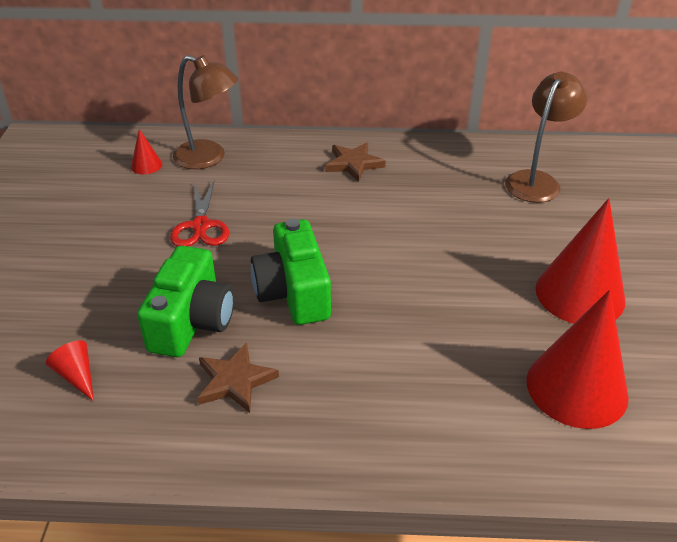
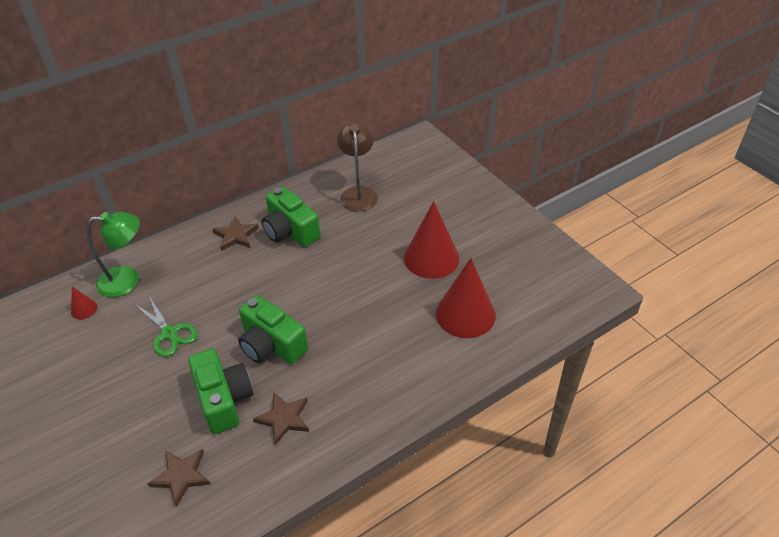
camera: 35 degrees left, 5 degrees up
red cone [46,340,94,401] -> brown star [147,449,211,507]
red scissors [170,179,229,246] -> green scissors [135,296,198,357]
brown lamp [173,55,238,169] -> green lamp [87,212,140,297]
none -> green camera [262,187,321,247]

